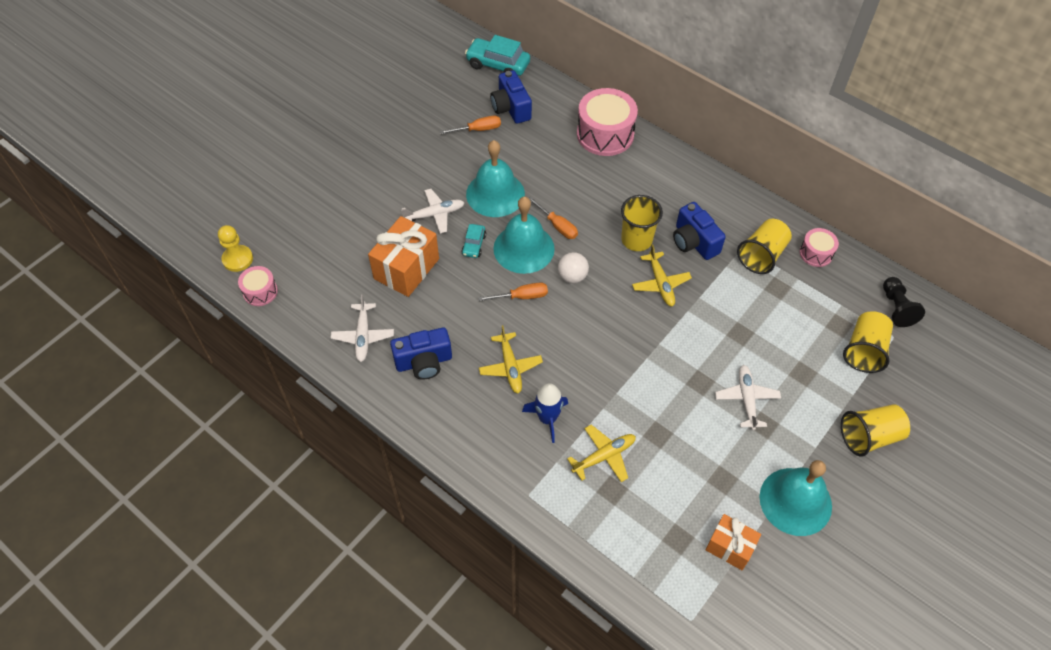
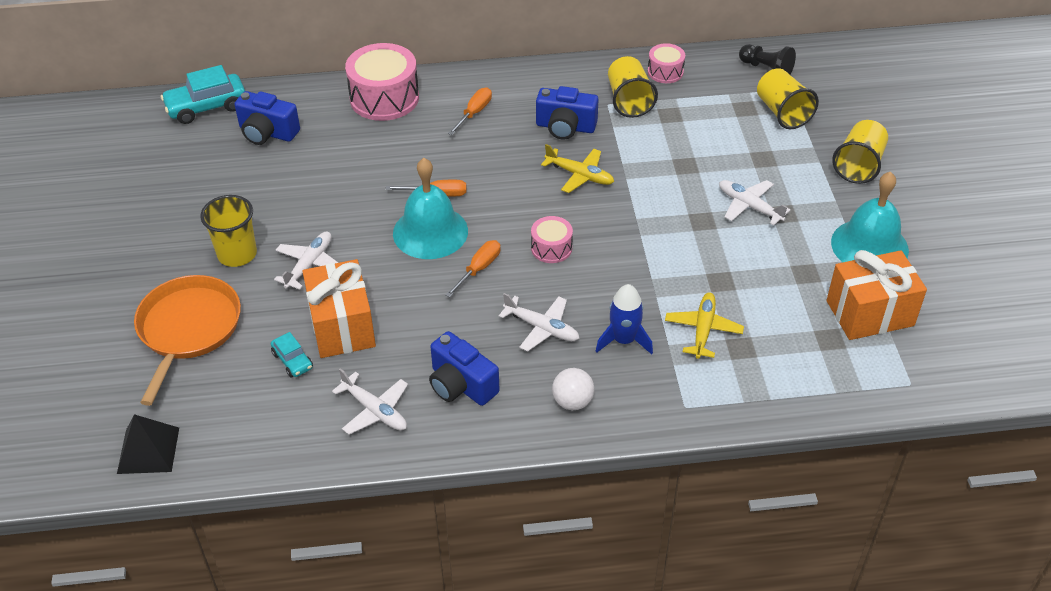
camera: 45 degrees left, 10 degrees down
yellow pawn [218,225,253,272] -> black pyramid [117,414,179,474]
pink drum [238,266,278,306] -> pink drum moved to [531,216,573,263]
blue camera [390,328,452,380] -> blue camera turned 105 degrees clockwise [429,331,500,406]
orange screwdriver [440,115,501,134] -> orange screwdriver moved to [448,87,492,135]
turquoise car [461,224,486,258] -> turquoise car moved to [271,332,313,377]
turquoise bell [466,140,525,217] -> none
yellow plane [479,325,543,394] -> white plane [499,293,580,352]
white ball [558,252,589,283] -> white ball moved to [552,368,594,410]
yellow cup [621,195,663,251] -> yellow cup moved to [200,195,257,267]
orange gift [705,514,761,570] -> orange gift [827,250,927,340], size x1.61
none -> orange pan [134,275,241,406]

